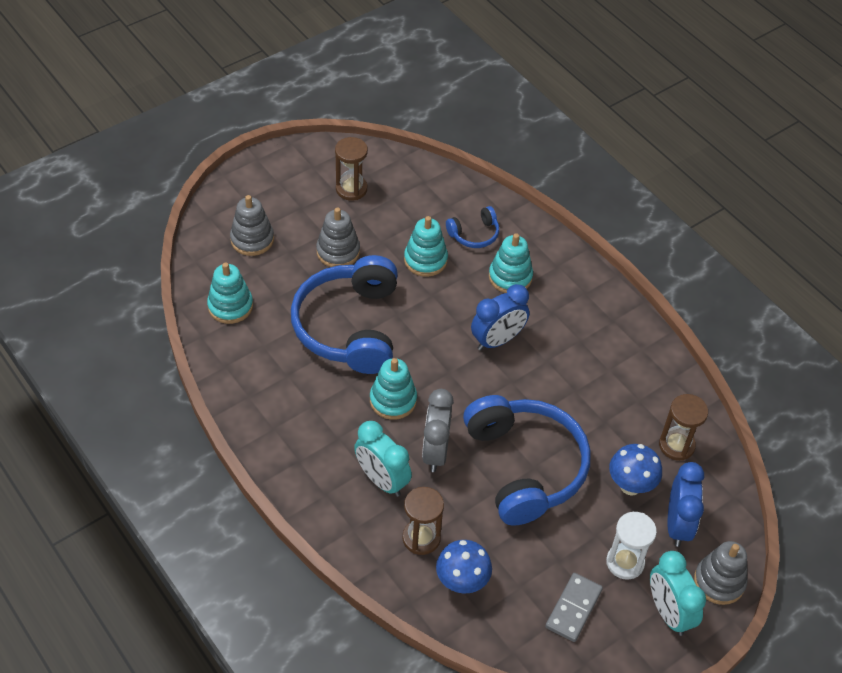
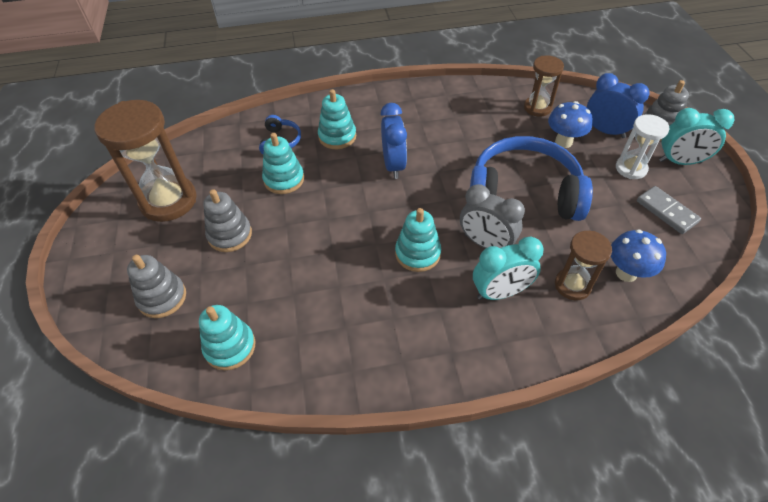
camera: 60 degrees left, 0 degrees up
blue headphones [291,255,398,374] -> none
brown hourglass [335,137,368,201] -> brown hourglass [94,100,197,222], size x1.78

